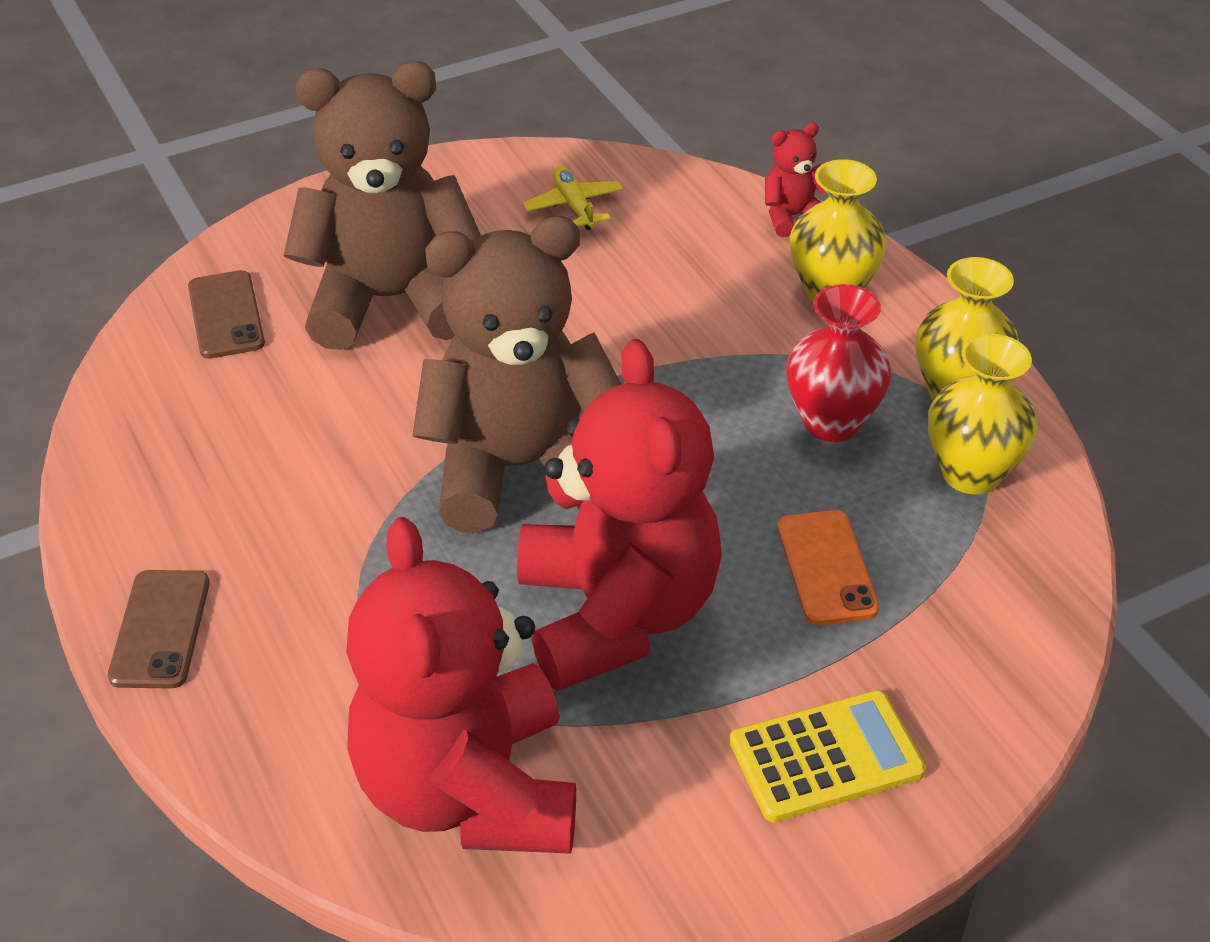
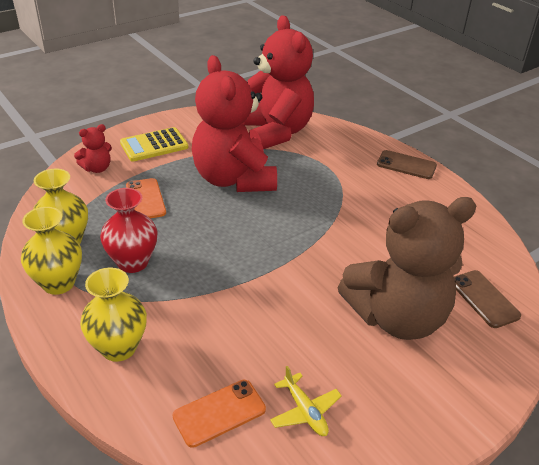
camera: 170 degrees right, 5 degrees down
brown phone [108,570,210,689] -> brown phone turned 60 degrees counterclockwise [377,150,437,179]
brown teddy bear [413,216,621,533] -> none
red teddy bear [765,123,826,237] -> red teddy bear moved to [74,124,112,173]
none -> orange phone [173,380,266,448]

